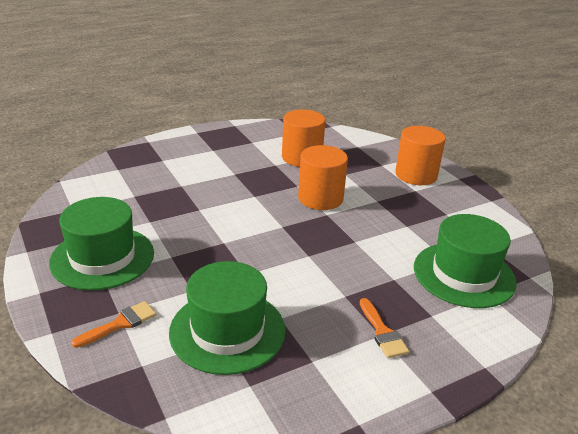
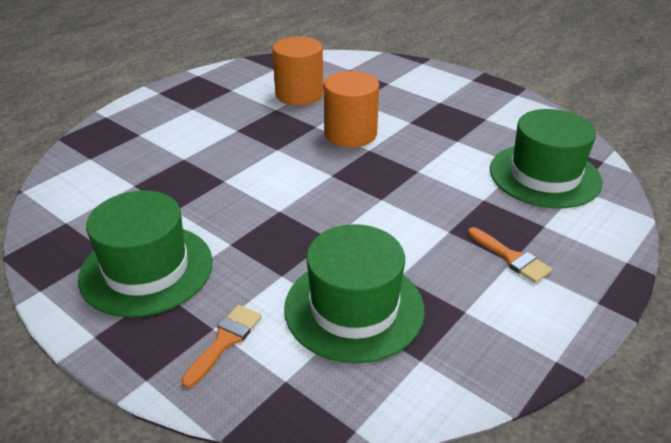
camera: 20 degrees left, 5 degrees up
orange cylinder [395,126,446,185] -> none

